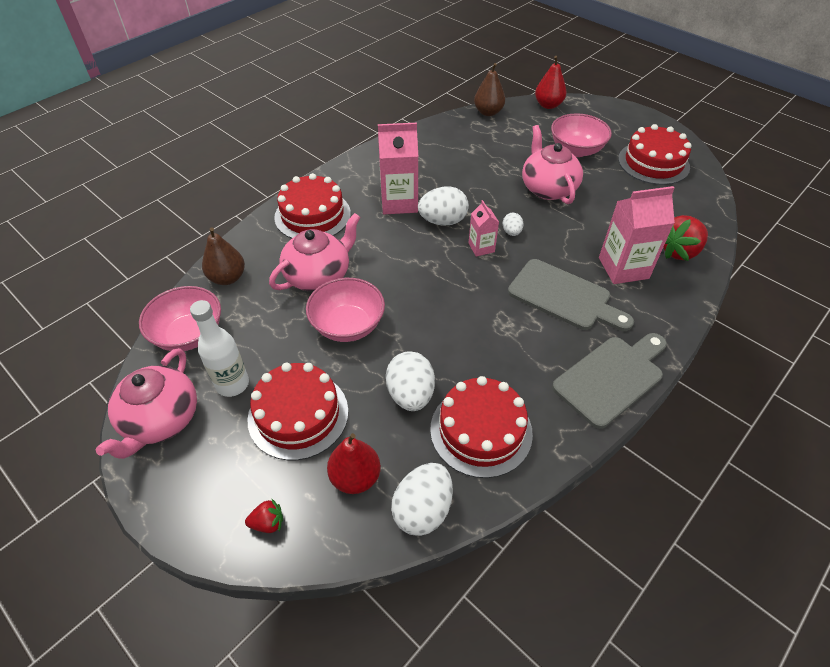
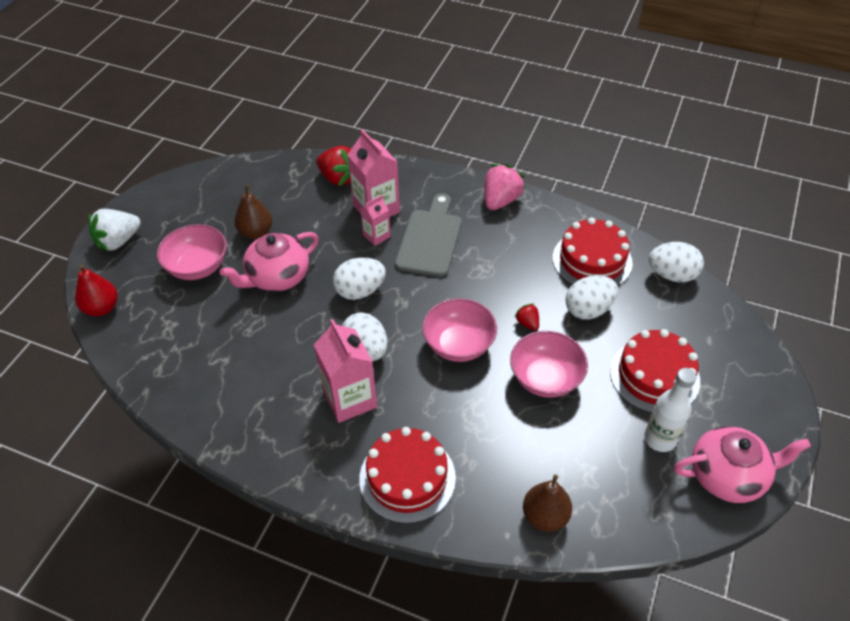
camera: 110 degrees left, 0 degrees up
pink bowl [139,286,221,351] -> pink bowl moved to [422,298,497,362]
red strawberry [245,498,283,533] -> red strawberry moved to [515,303,539,331]
pink teapot [269,213,361,291] -> none
red pear [327,433,381,494] -> none
pink carton [469,200,499,257] -> pink carton moved to [360,195,390,246]
brown pear [474,63,505,116] -> brown pear moved to [234,185,272,239]
white egg [503,213,524,236] -> white egg [333,257,386,300], size x1.87
grey cutting board [552,333,667,429] -> pink strawberry [484,164,525,210]
red cake [618,124,692,185] -> none
none -> white strawberry [88,209,141,252]

